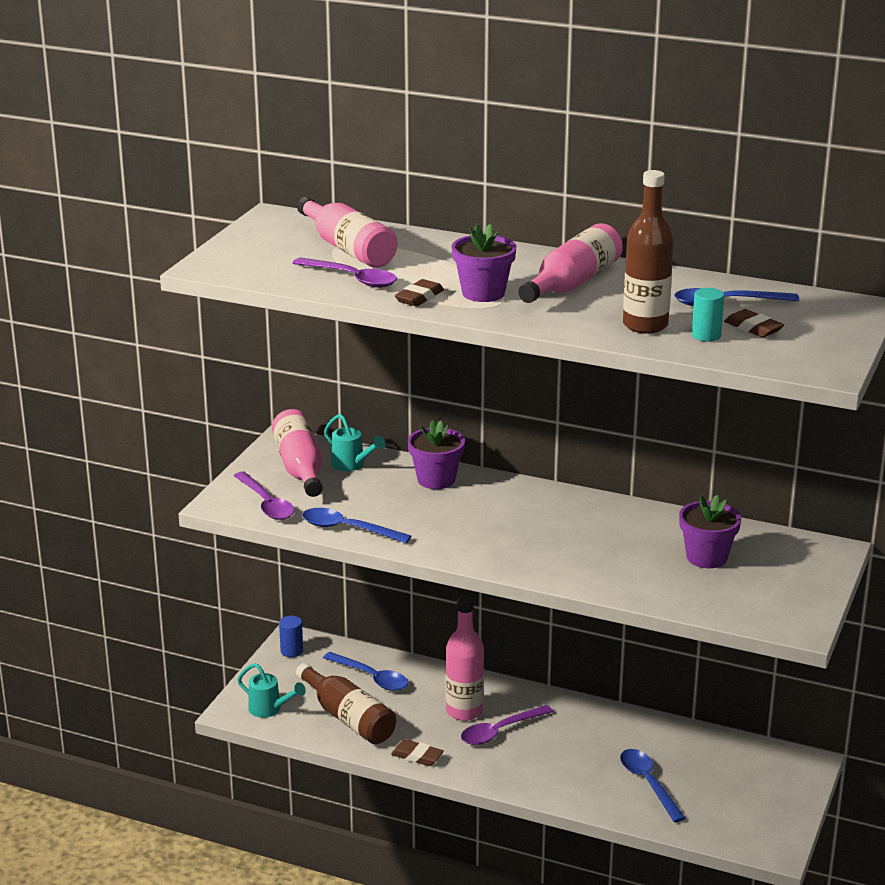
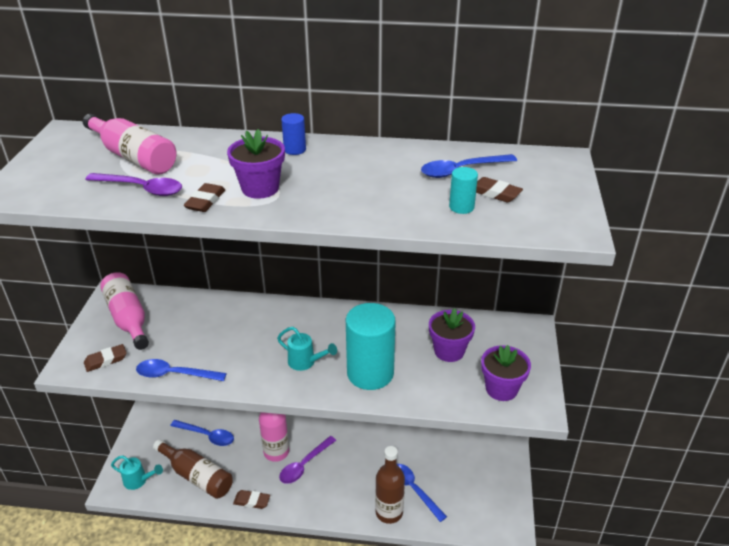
camera: 15 degrees left, 10 degrees up
purple spoon [233,472,295,520] -> brown eraser [84,344,127,372]
blue cylinder [279,616,303,657] -> blue cylinder moved to [281,113,306,155]
turquoise watering can [324,414,386,471] -> turquoise watering can moved to [277,327,337,371]
purple flower pot [408,420,465,489] -> purple flower pot moved to [481,345,531,401]
pink bottle [518,223,623,303] -> none
brown bottle [623,170,674,334] -> brown bottle moved to [375,446,405,524]
none -> turquoise cylinder [346,303,396,390]

